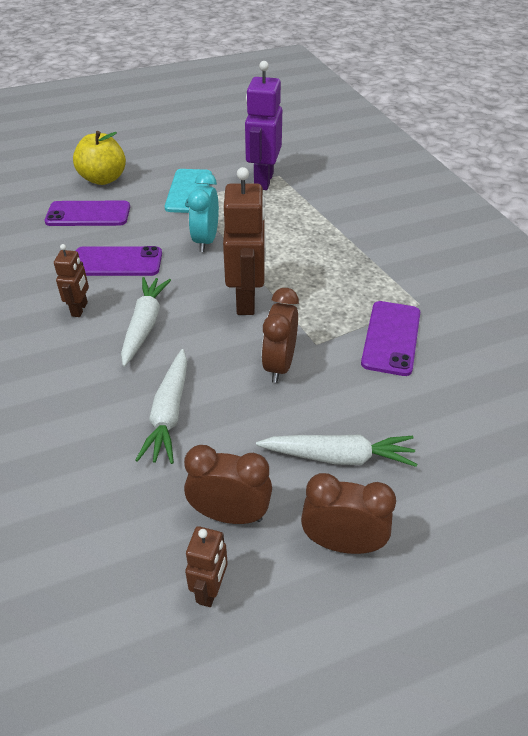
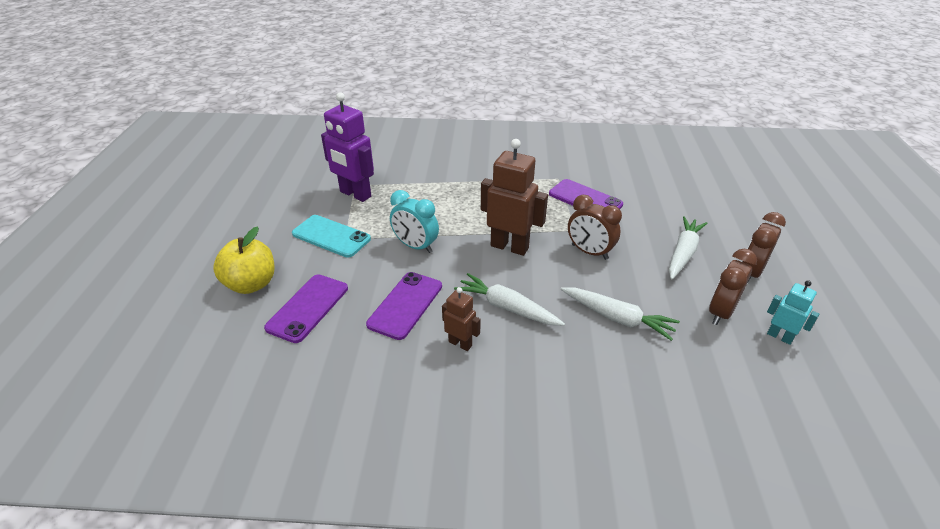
camera: 65 degrees left, 5 degrees down
brown robot [185,526,228,607] -> turquoise robot [767,280,819,345]

